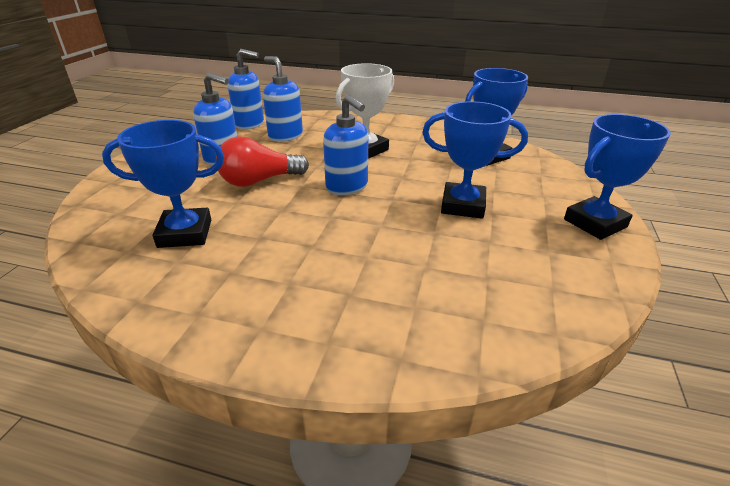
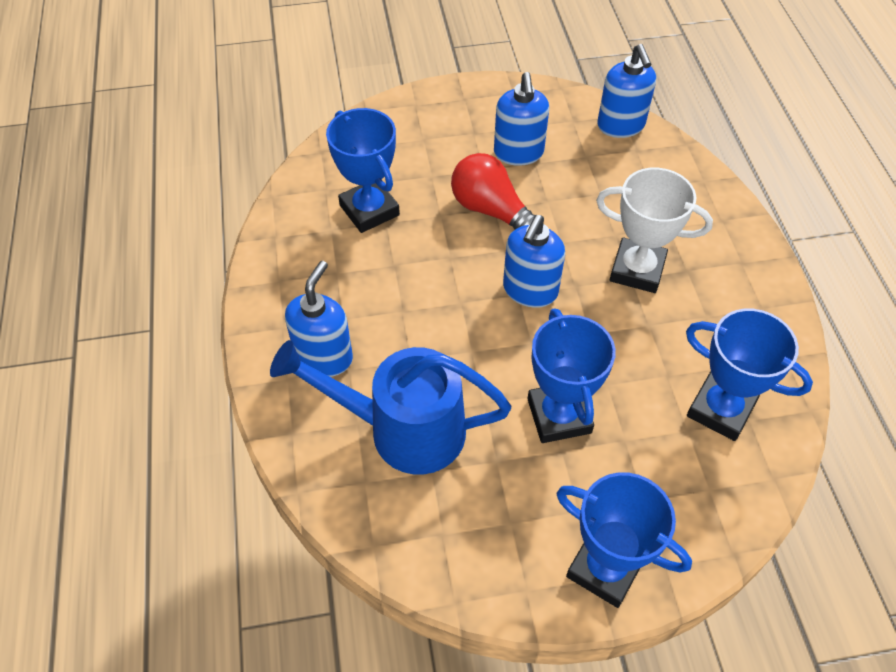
camera: 65 degrees right, 20 degrees up
blue soap dispenser [263,56,303,142] -> blue soap dispenser moved to [285,261,353,377]
none -> blue watering can [270,340,511,475]

